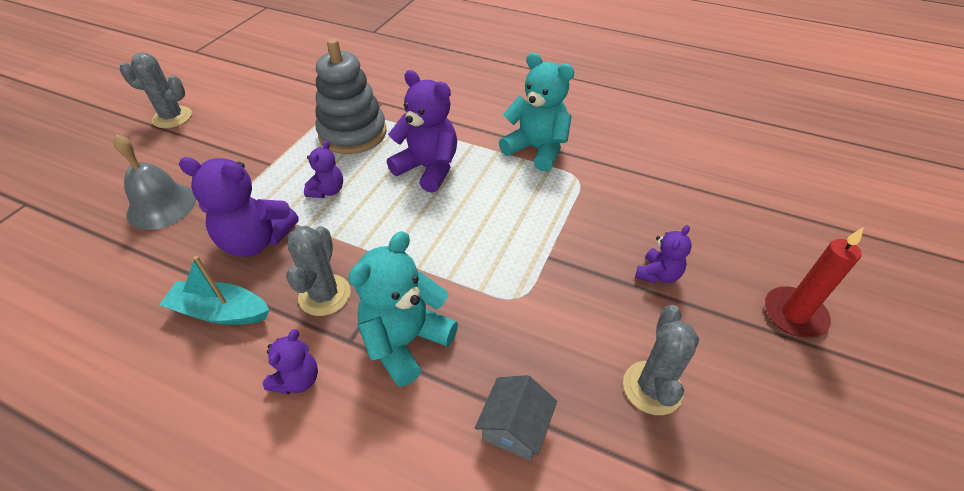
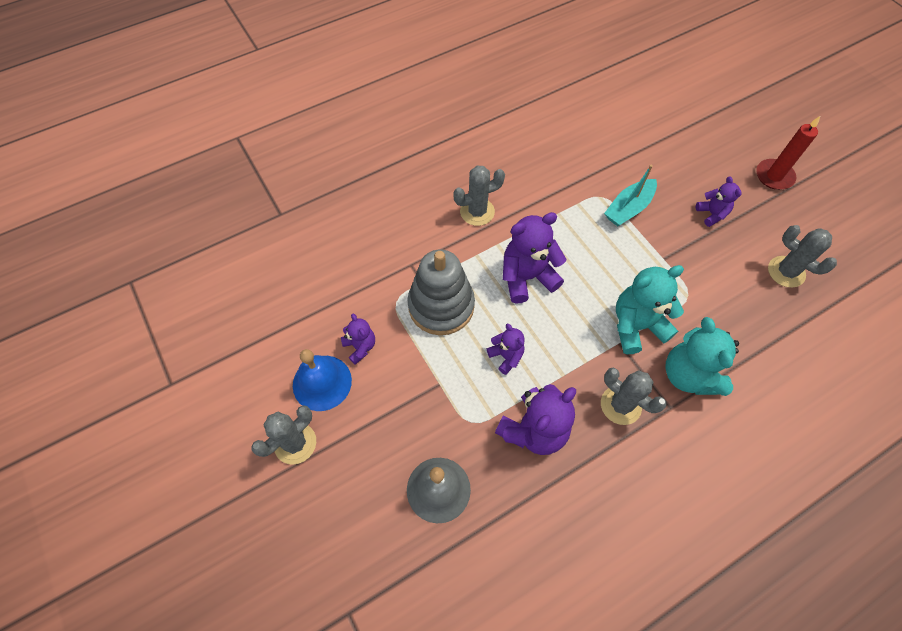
camera: 55 degrees left, 15 degrees up
turquoise boat [159,256,269,325] -> turquoise boat moved to [604,165,657,226]
purple teddy bear [263,329,318,394] -> purple teddy bear moved to [341,314,375,365]
grey house [475,375,557,460] -> none
turquoise teddy bear [499,53,574,172] -> turquoise teddy bear moved to [616,265,684,354]
none -> blue bell [293,349,352,411]
none -> grey cactus [453,166,505,226]

